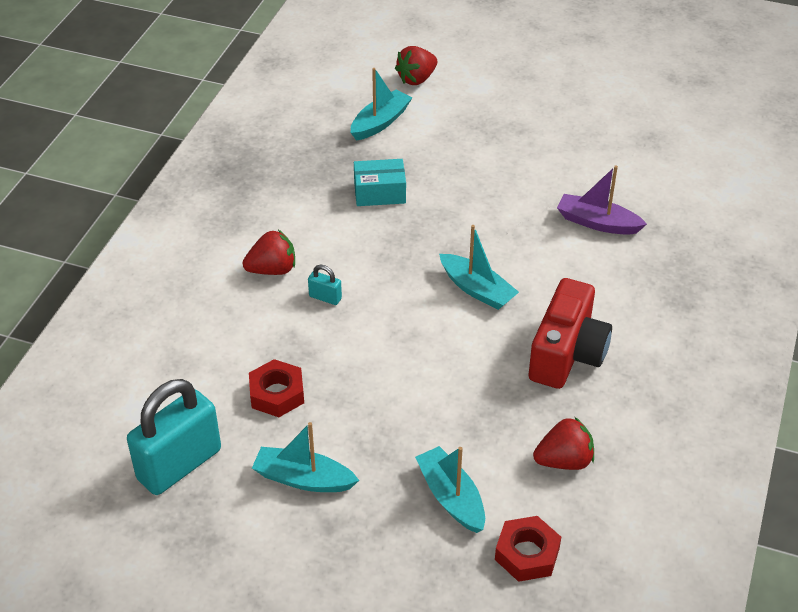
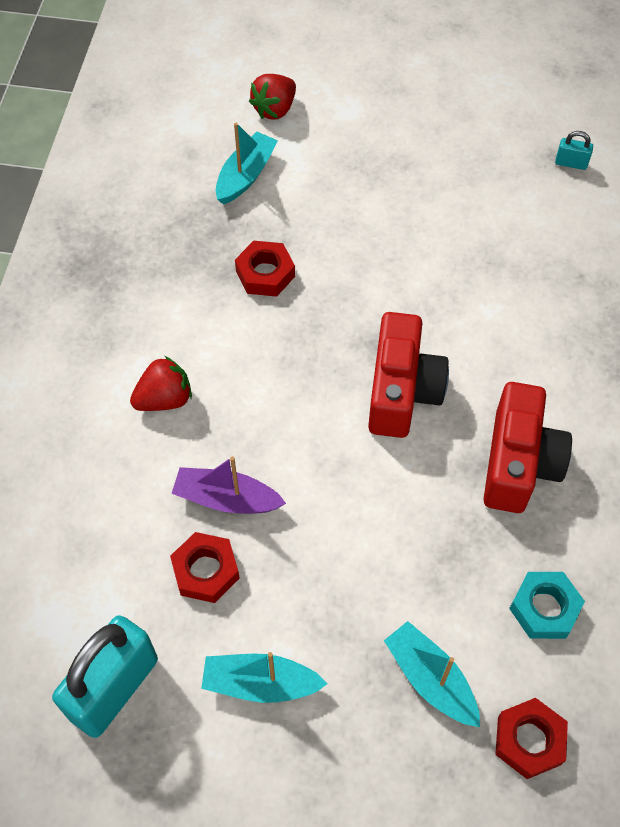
camera: 10 degrees left, 15 degrees up
turquoise padlock [308,265,342,305] -> turquoise padlock moved to [555,131,593,170]
turquoise box [354,159,406,206] -> red nut [235,241,295,297]
turquoise boat [439,225,519,310] -> red camera [368,312,449,438]
red strawberry [533,417,594,470] -> turquoise nut [509,572,585,639]
purple boat [557,165,647,235] -> purple boat moved to [171,456,286,514]

